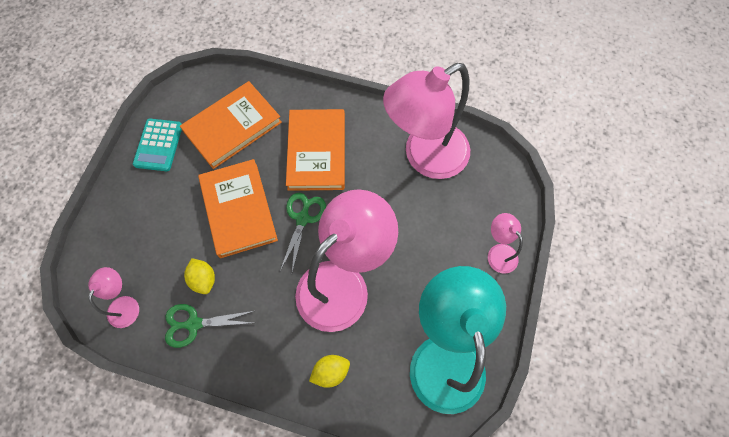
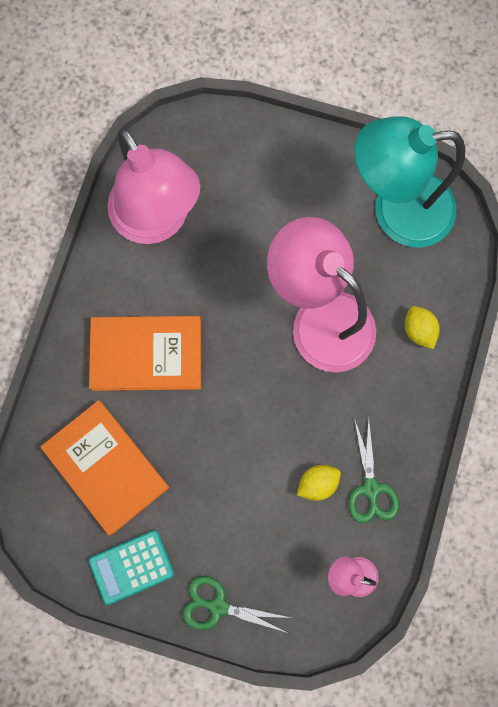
camera: 90 degrees left, 10 degrees up
turquoise calculator [133,119,182,171] -> turquoise calculator turned 150 degrees clockwise [89,530,174,605]
orange book [198,159,278,258] -> none
green scissors [280,193,326,272] -> green scissors moved to [182,576,291,633]
pink lamp [488,213,523,274] -> none

